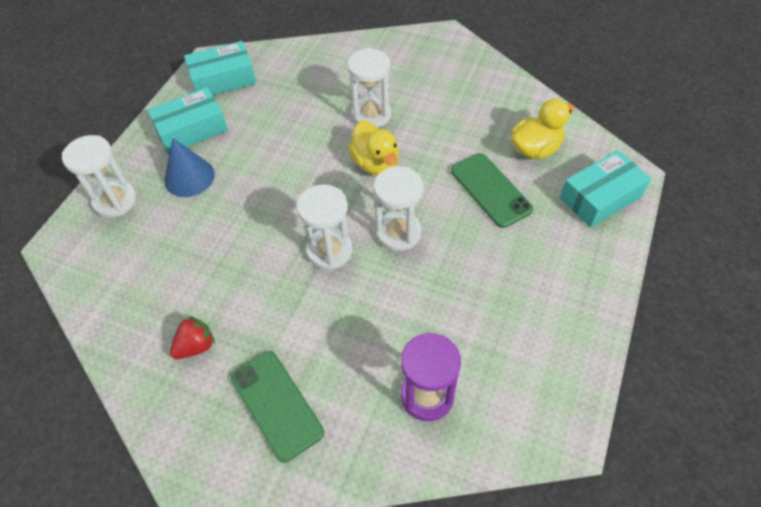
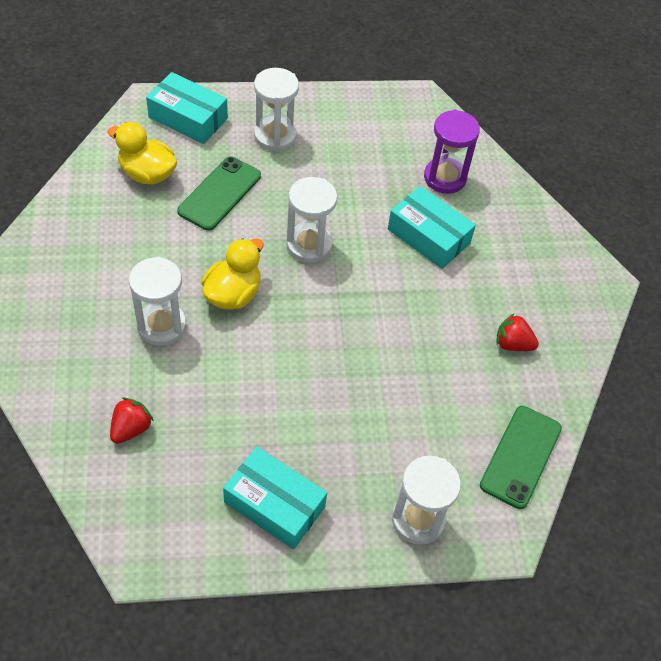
camera: 125 degrees left, 0 degrees up
blue cone [164,138,215,197] -> none
turquoise box [184,41,256,95] -> turquoise box moved to [388,186,476,269]
green phone [231,351,324,462] -> green phone moved to [480,406,562,509]
white hourglass [297,184,352,270] -> white hourglass moved to [254,68,299,152]
none -> red strawberry [110,397,154,444]

